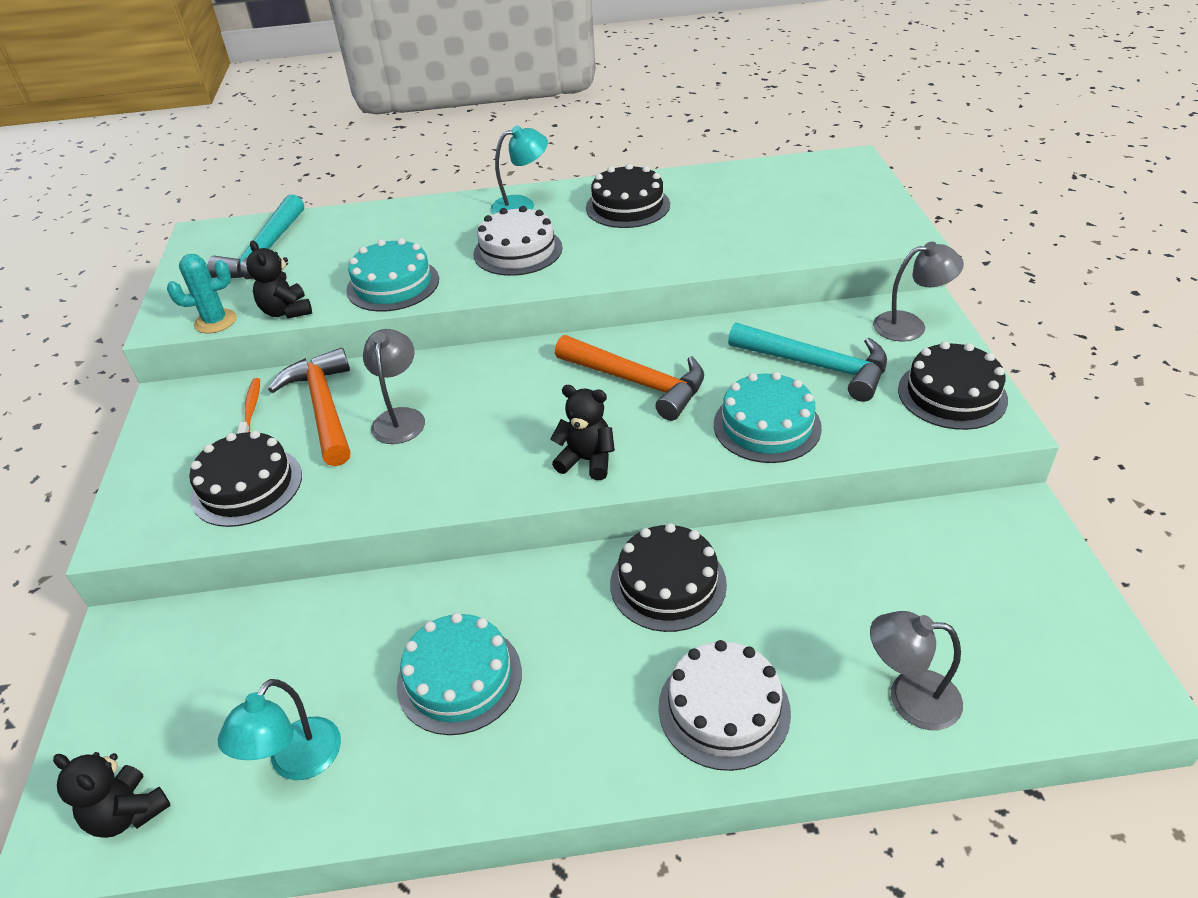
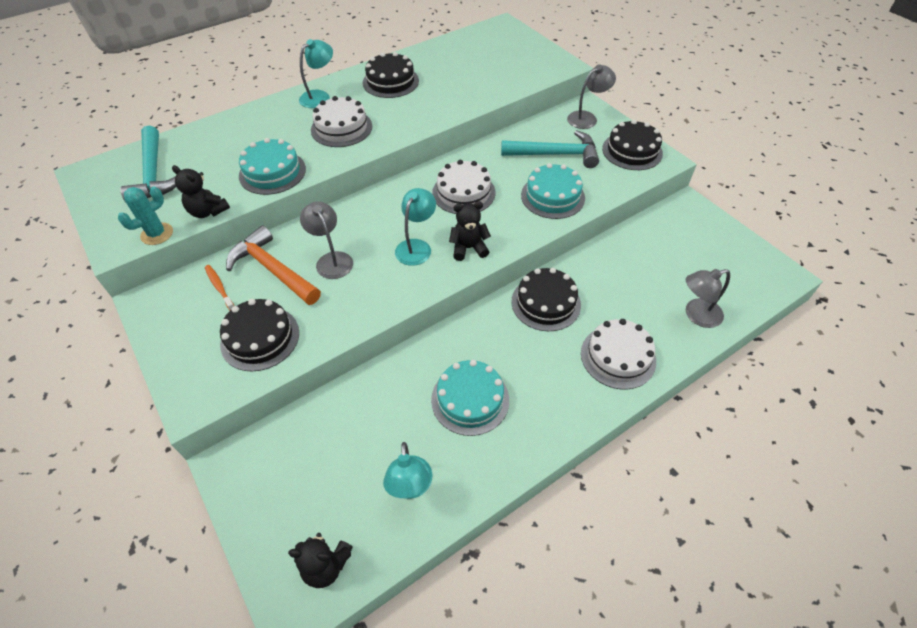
camera: 30 degrees left, 10 degrees up
orange hammer [555,335,704,421] -> white cake [432,160,496,214]
none -> turquoise lamp [395,188,436,266]

